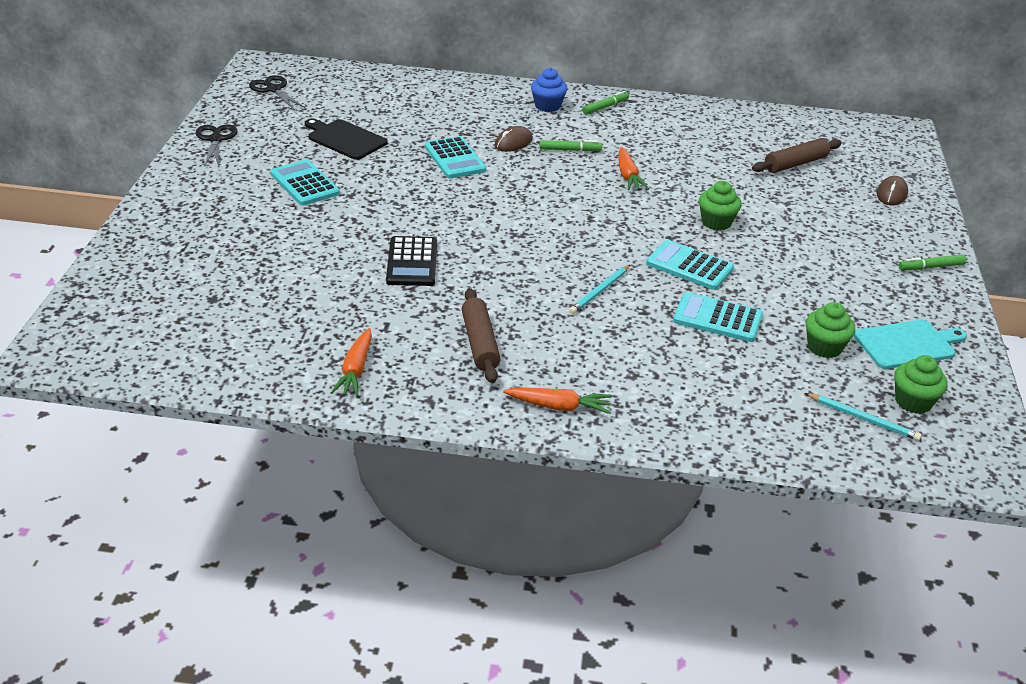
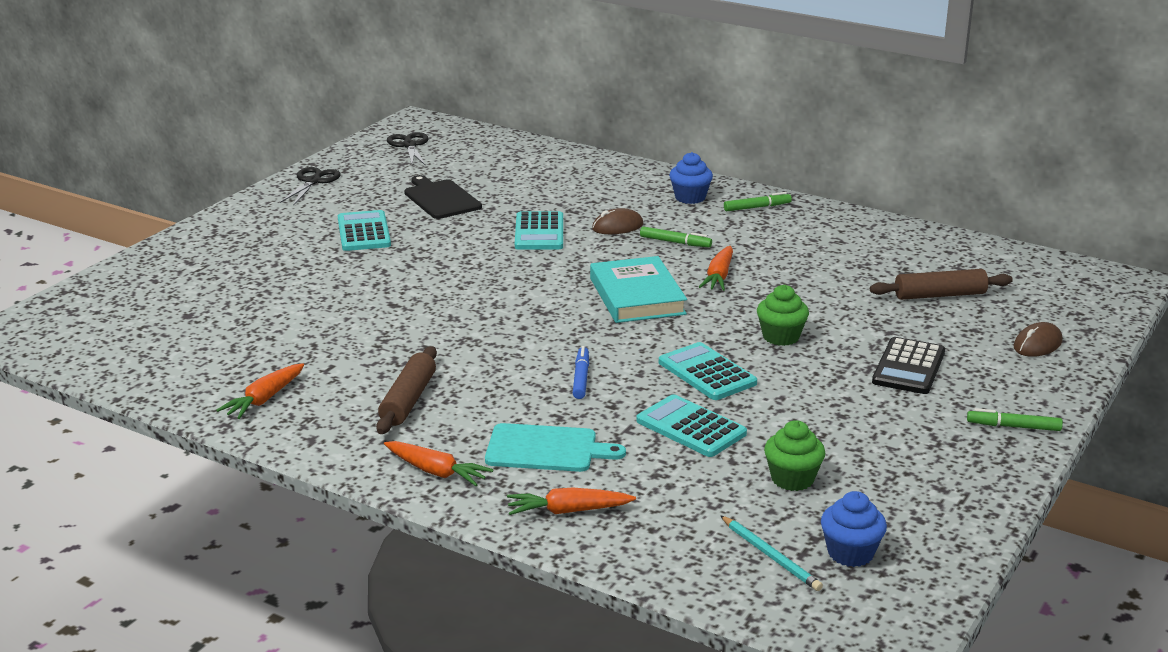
camera: 25 degrees right, 10 degrees down
black calculator [386,236,437,286] -> black calculator moved to [872,337,945,394]
turquoise pencil [569,265,630,314] -> blue marker [573,346,589,399]
turquoise cutting board [854,320,967,369] -> turquoise cutting board moved to [485,423,626,472]
green cupcake [894,355,948,414] -> blue cupcake [821,491,887,567]
none -> orange carrot [507,488,636,515]
none -> turquoise book [590,256,687,323]

